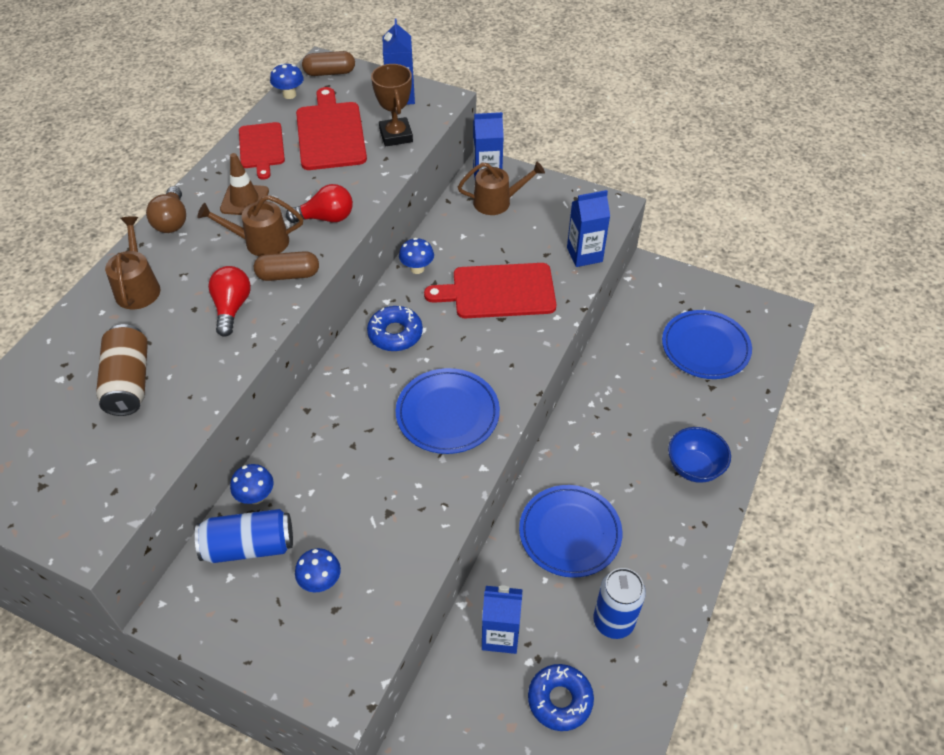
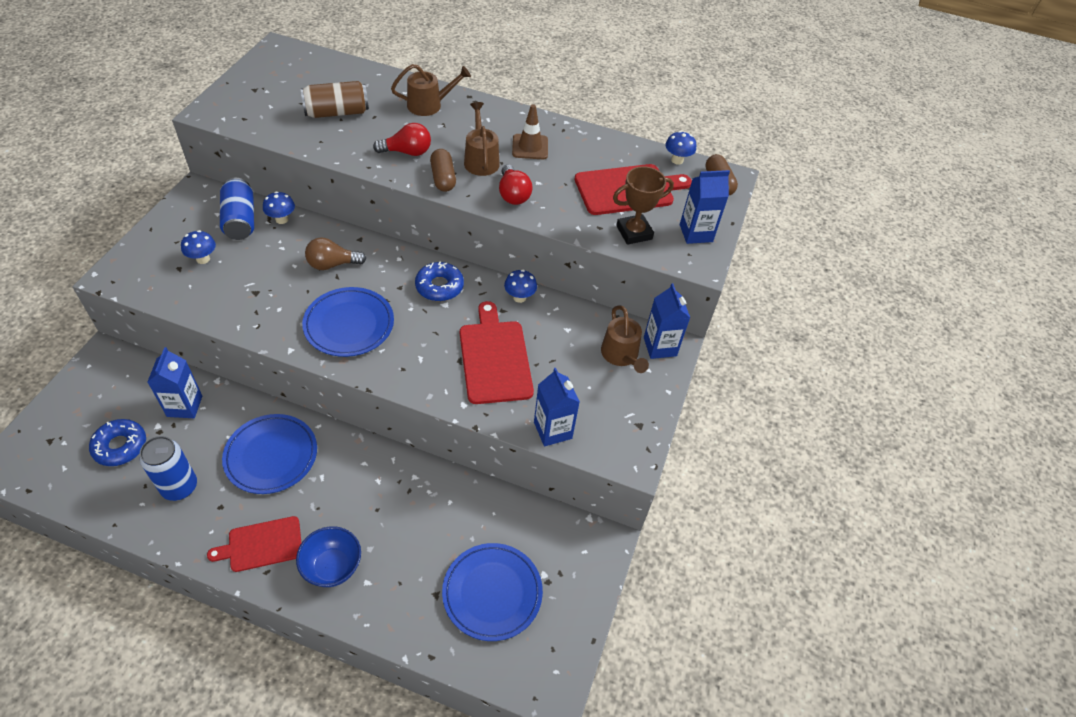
camera: 80 degrees right, 0 degrees up
brown light bulb [146,186,186,233] -> brown light bulb moved to [305,237,366,270]
red cutting board [239,122,285,180] -> red cutting board moved to [207,516,302,572]

